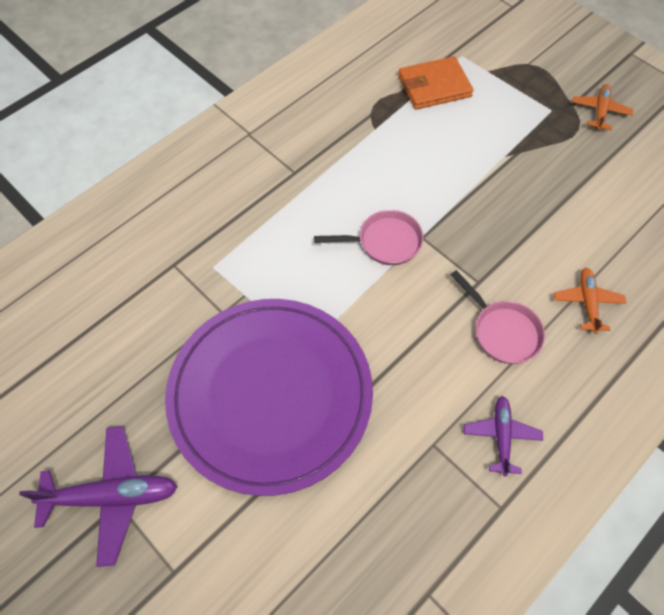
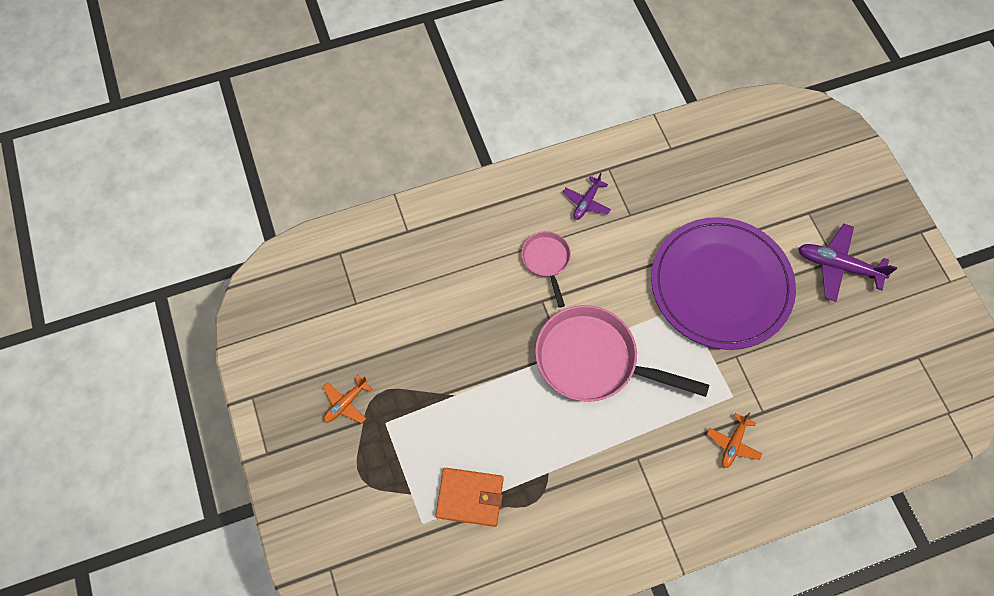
camera: 155 degrees left, 5 degrees up
pink pan [314,210,423,265] -> pink pan [535,305,709,402], size x1.95
orange plane [554,268,626,334] -> orange plane moved to [707,413,762,468]

